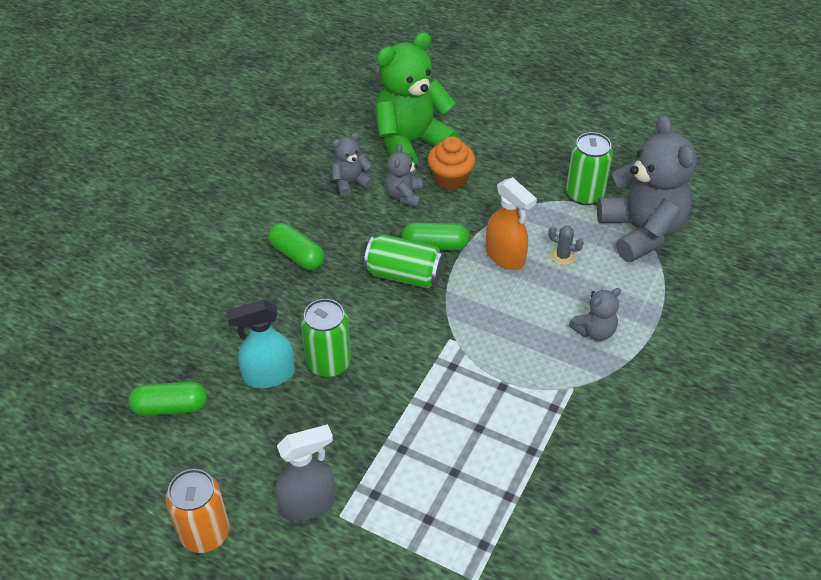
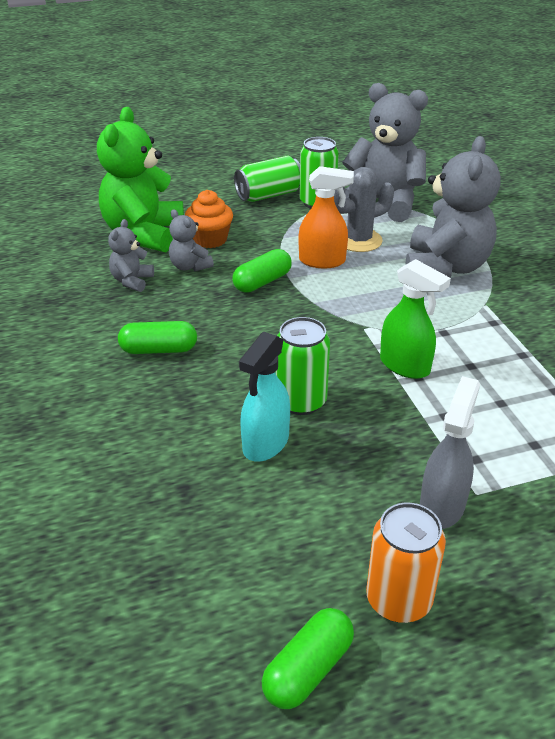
camera: 45 degrees left, 10 degrees down
green capsule [129,382,207,416] -> green capsule moved to [262,608,354,709]
green can [364,235,444,288] -> green can moved to [234,155,300,202]
grey cactus [548,226,584,265] -> grey cactus [334,167,394,252], size x1.99
grey teddy bear [569,288,621,341] -> grey teddy bear [405,136,501,278], size x2.11
none -> green spray bottle [380,259,451,379]

